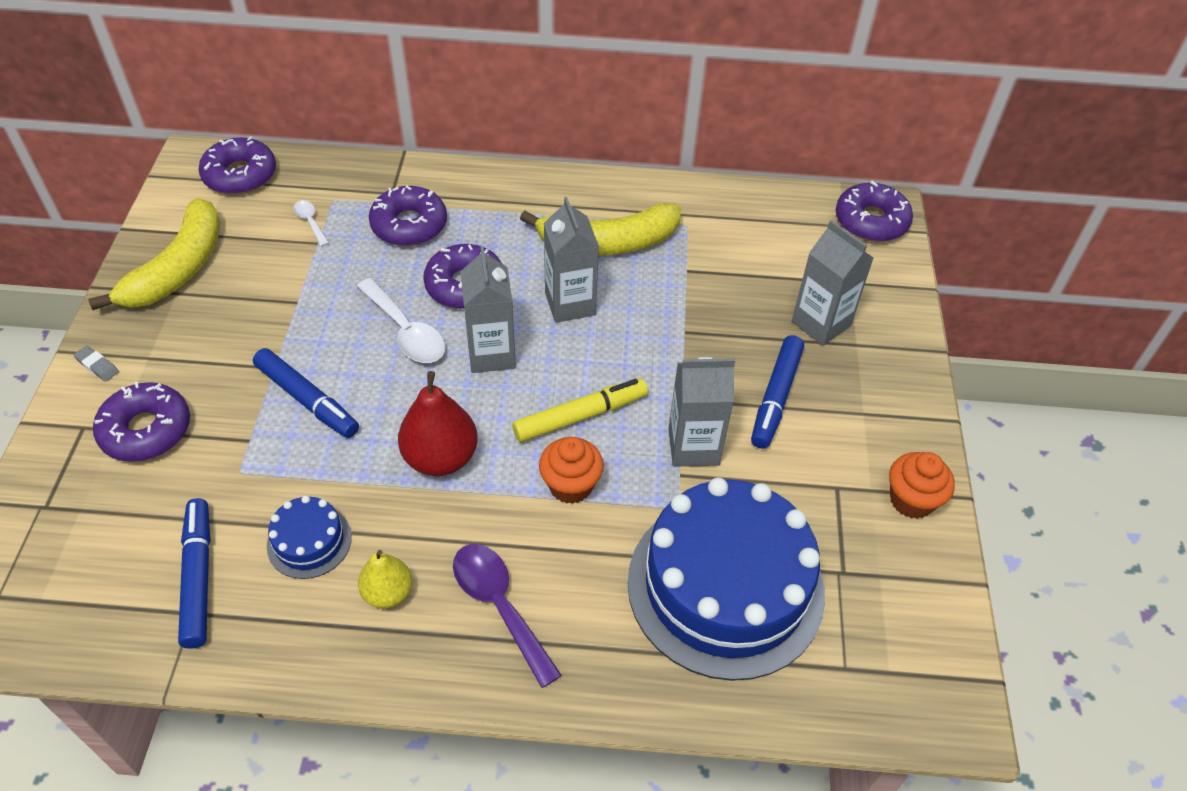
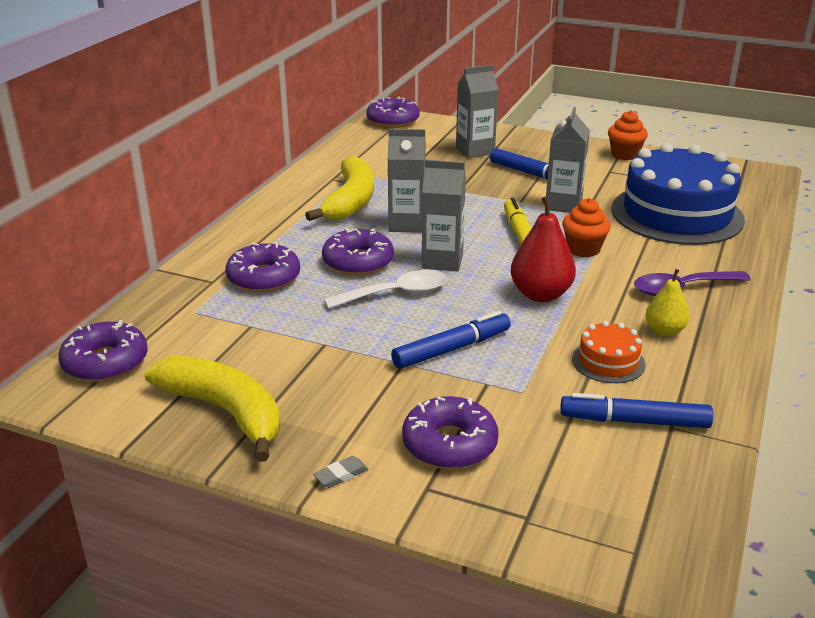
camera: 70 degrees left, 20 degrees down
blue cake [267,495,352,579] -> orange cake [572,321,645,383]
white spoon [293,200,329,247] -> none

